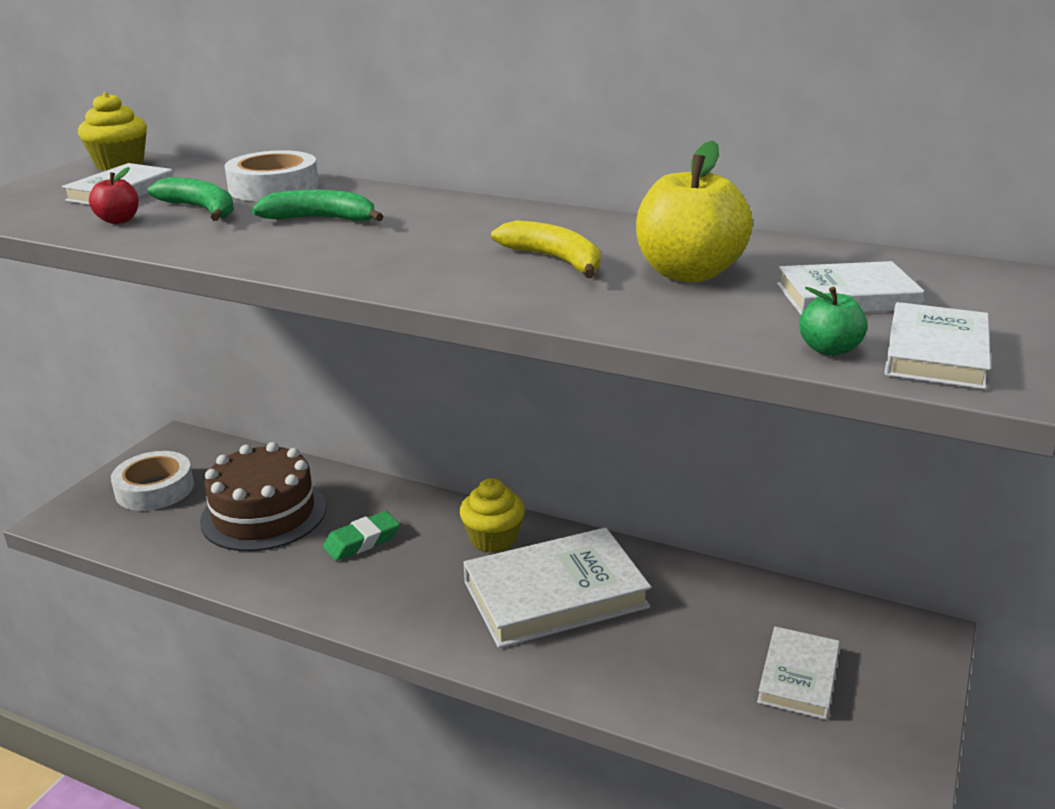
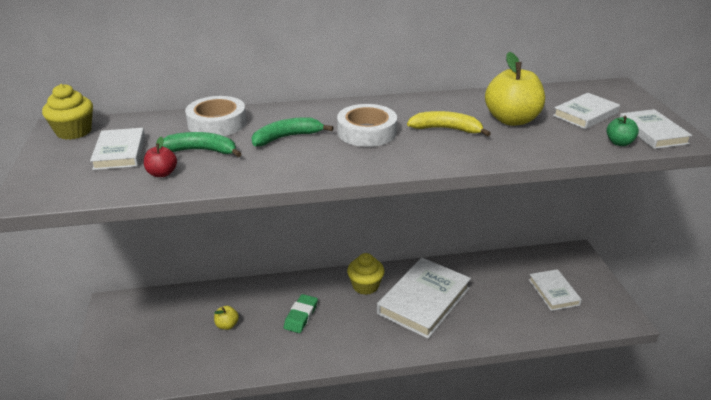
camera: 35 degrees left, 5 degrees up
white tape [111,451,194,511] -> white tape moved to [337,104,397,147]
brown cake [200,442,326,551] -> yellow apple [214,306,239,330]

